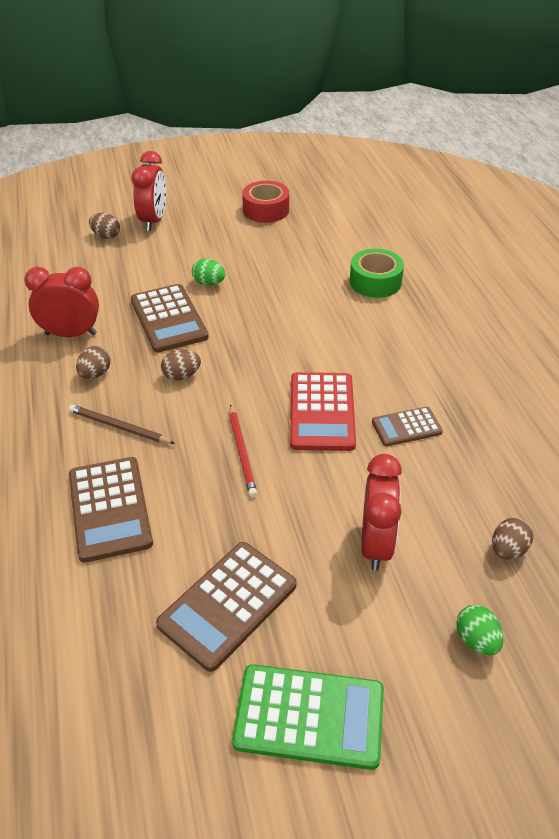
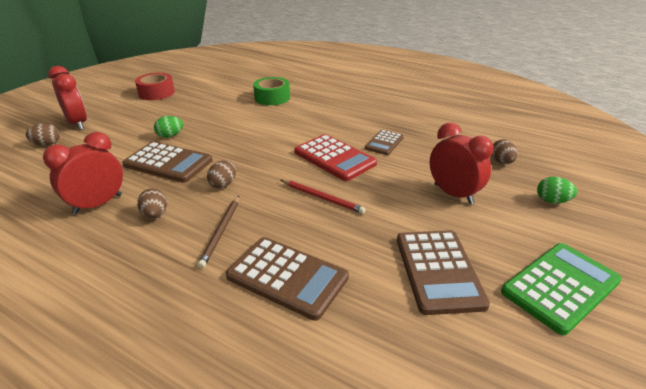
camera: 45 degrees left, 10 degrees down
brown pencil [69,404,175,444] -> brown pencil turned 60 degrees counterclockwise [198,196,239,268]

